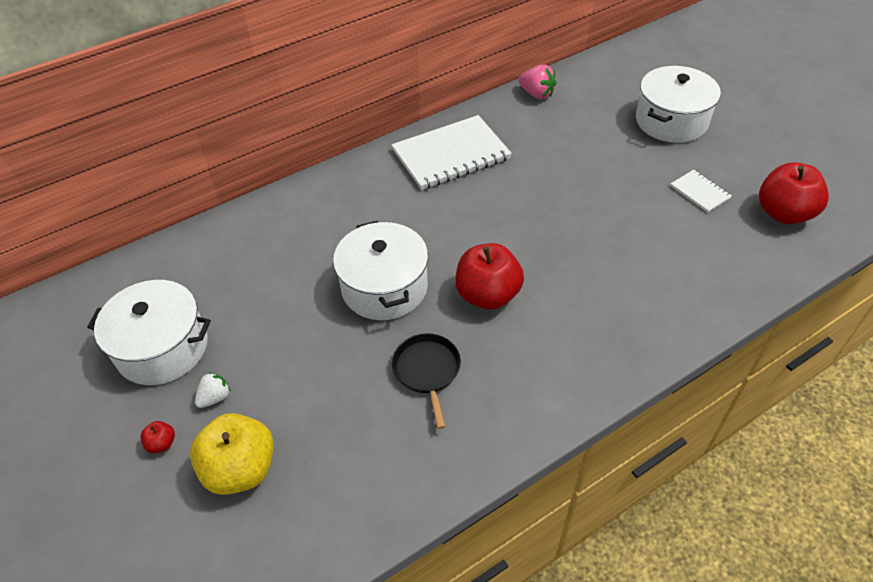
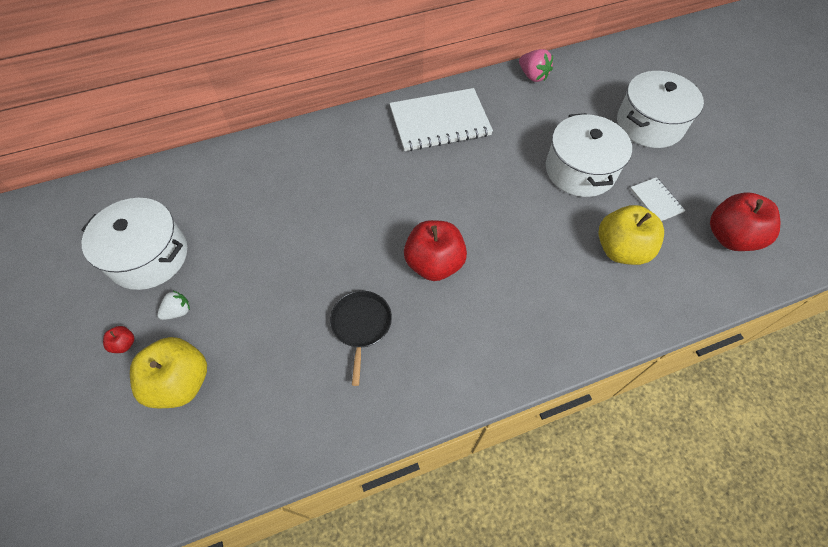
camera: 10 degrees right, 10 degrees up
white pot [333,221,428,320] -> white pot moved to [546,113,632,197]
none -> yellow apple [598,205,664,265]

